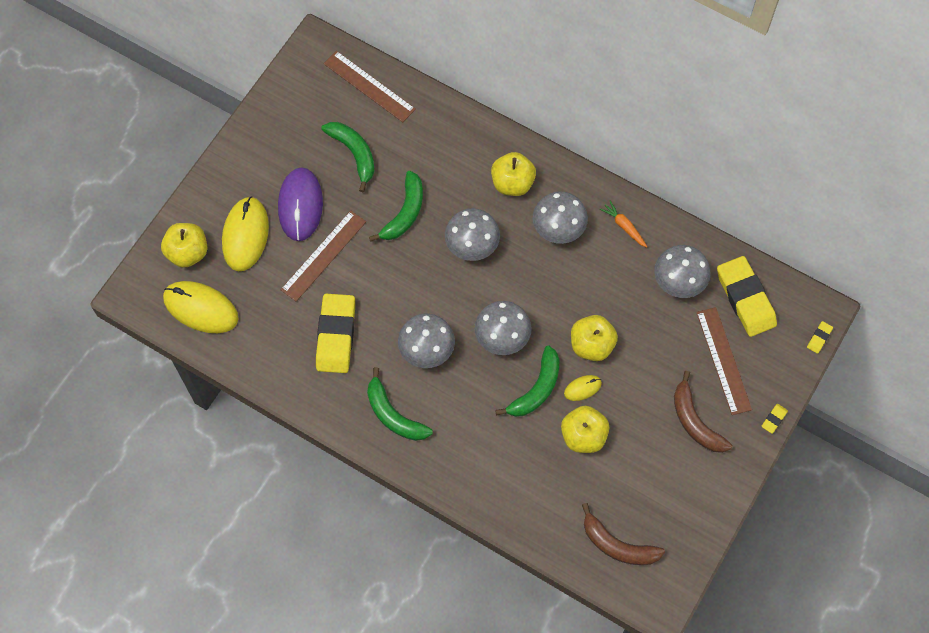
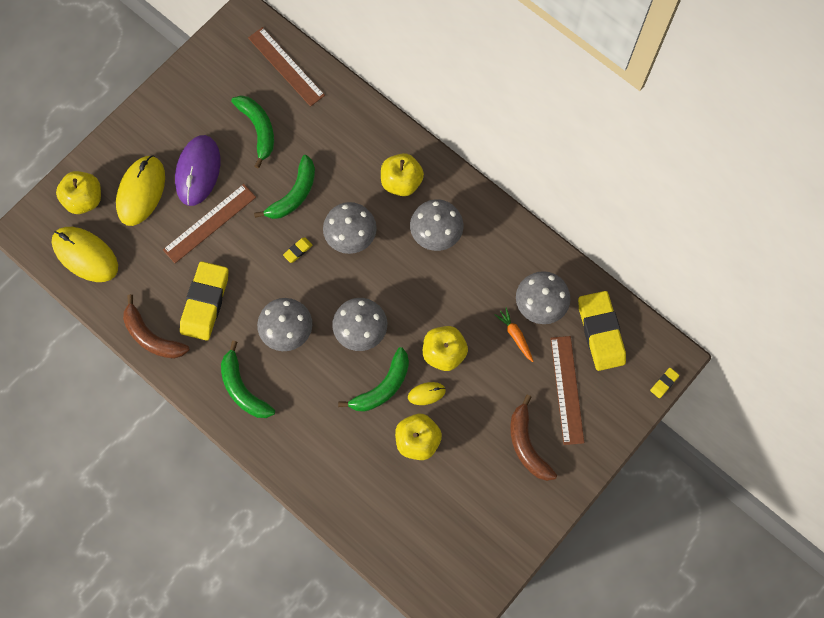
camera: 10 degrees right, 5 degrees up
brown banana [582,503,665,565] -> brown banana moved to [123,294,189,359]
orange carrot [600,201,647,248] -> orange carrot moved to [495,308,534,362]
yellow eraser [761,404,788,434] -> yellow eraser moved to [283,237,313,263]

